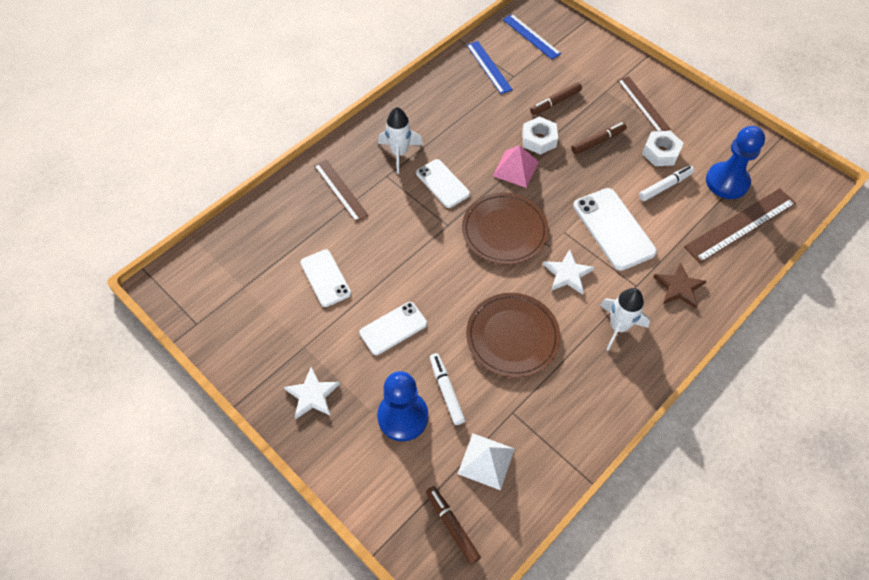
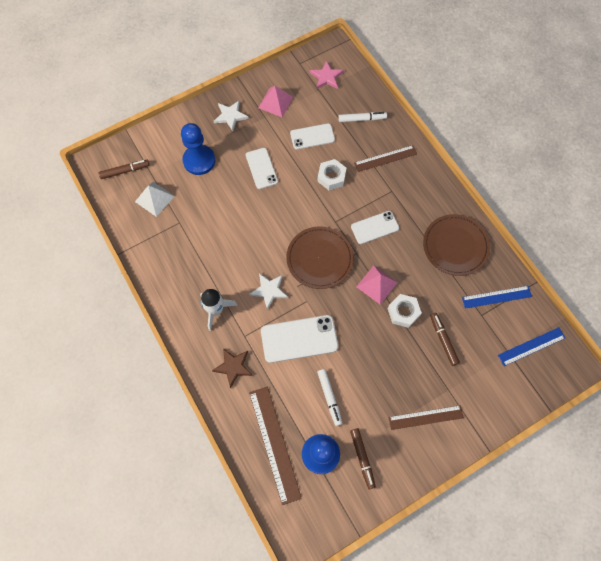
camera: 105 degrees right, 10 degrees up
white rocket [378,107,423,174] -> none
white marker [430,353,465,425] -> white marker moved to [338,112,387,122]
brown plate [466,293,560,378] -> brown plate moved to [423,214,490,276]
brown marker [571,122,627,154] -> brown marker moved to [350,428,376,490]
white nut [642,131,684,166] -> white nut moved to [317,159,347,190]
none -> pink pyramid [258,86,293,117]
none -> pink star [310,60,344,89]

